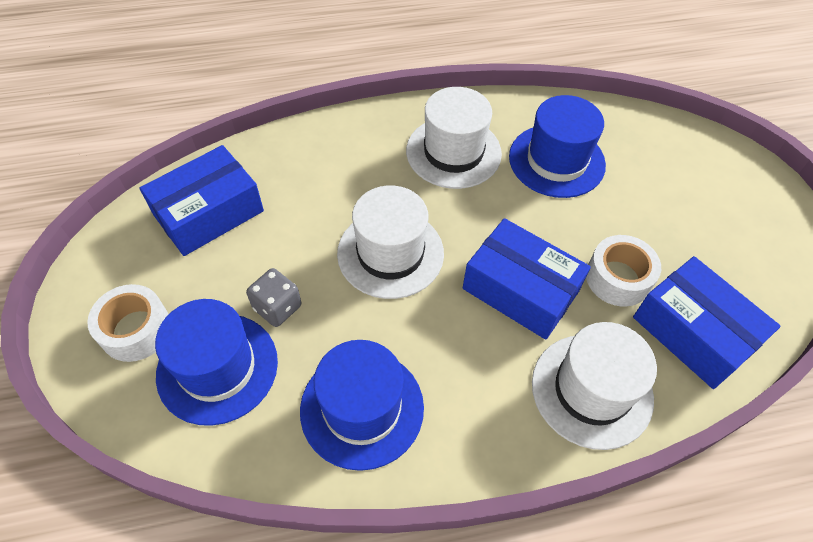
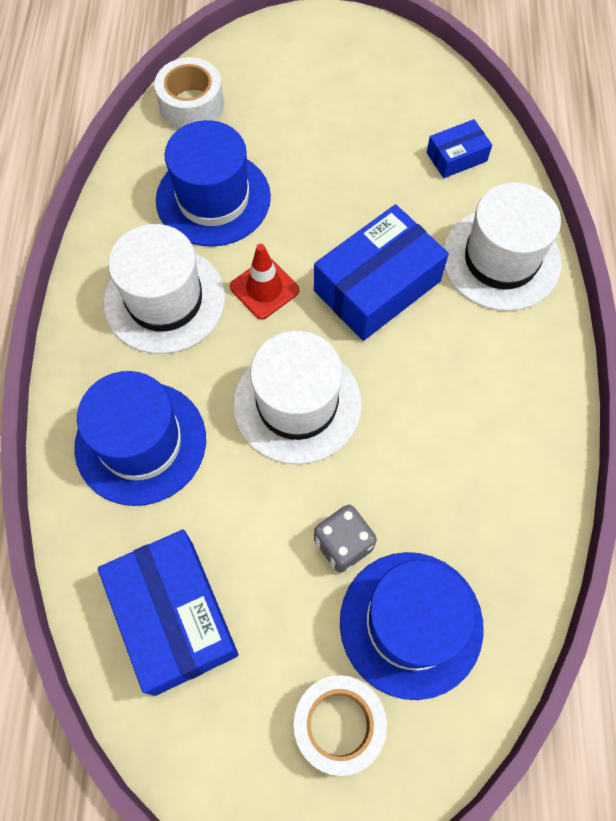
camera: 75 degrees left, 10 degrees up
blue hat [300,340,424,471] -> blue hat moved to [74,371,206,506]
white tape [586,235,661,306] -> white tape moved to [155,57,224,129]
blue box [633,256,781,389] -> blue box [427,119,492,178], size x0.51
none -> red traffic cone [230,244,299,320]

